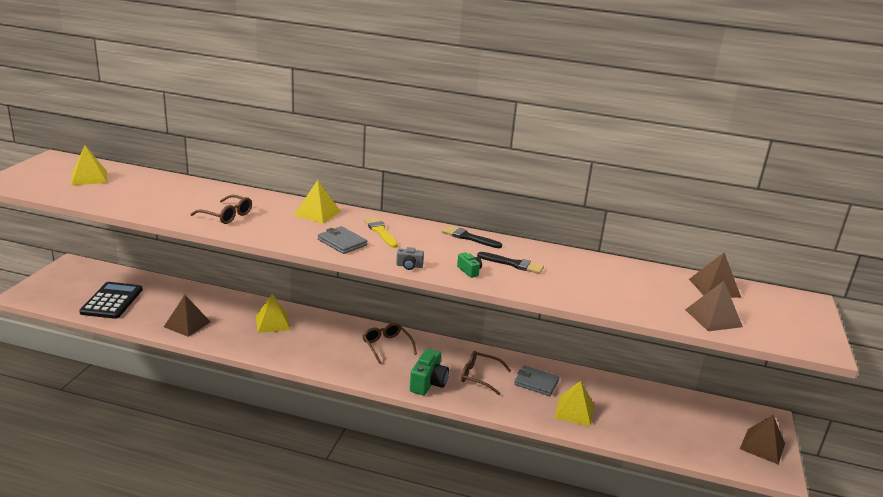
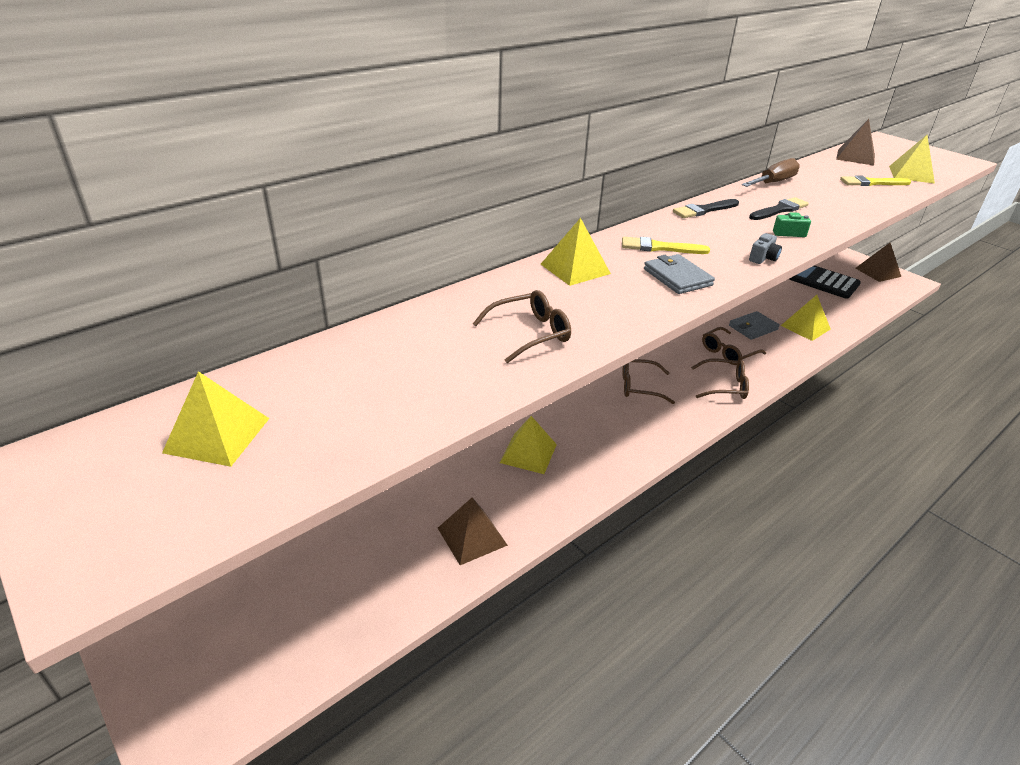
camera: 55 degrees left, 10 degrees up
black calculator [79,282,143,319] -> black calculator moved to [789,266,861,299]
grey wallet [318,226,367,254] -> grey wallet turned 75 degrees clockwise [644,254,715,294]
green camera [410,349,449,395] -> brown glasses [691,358,749,399]
brown pyramid [685,281,743,331] -> yellow pyramid [889,135,935,184]
none -> brown screwdriver [742,158,800,187]
none -> yellow brush [840,176,911,186]

